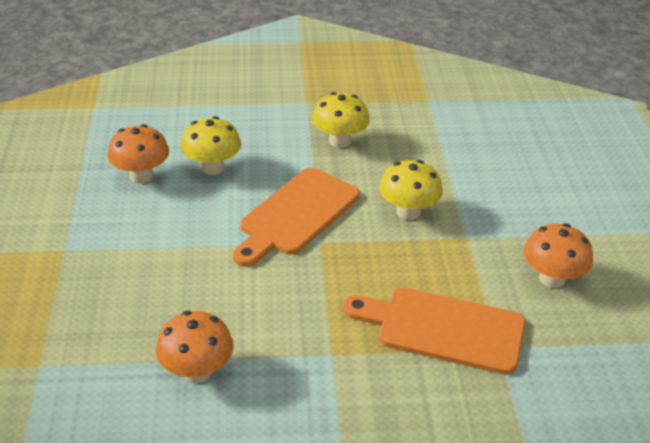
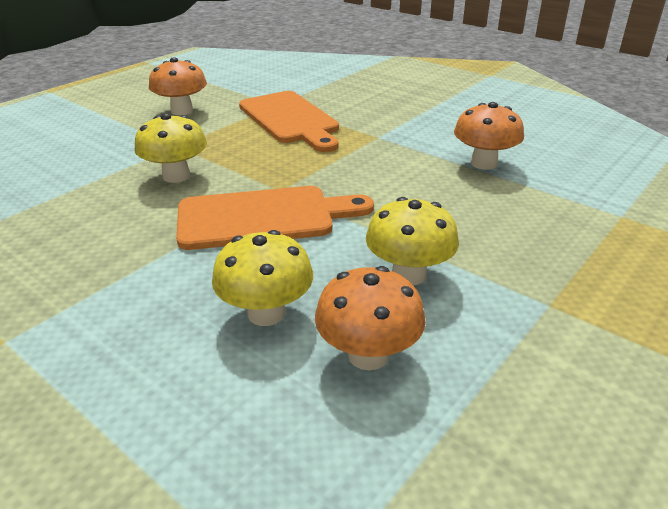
camera: 135 degrees left, 5 degrees down
yellow mushroom [312,92,370,148] -> yellow mushroom moved to [366,197,459,285]

